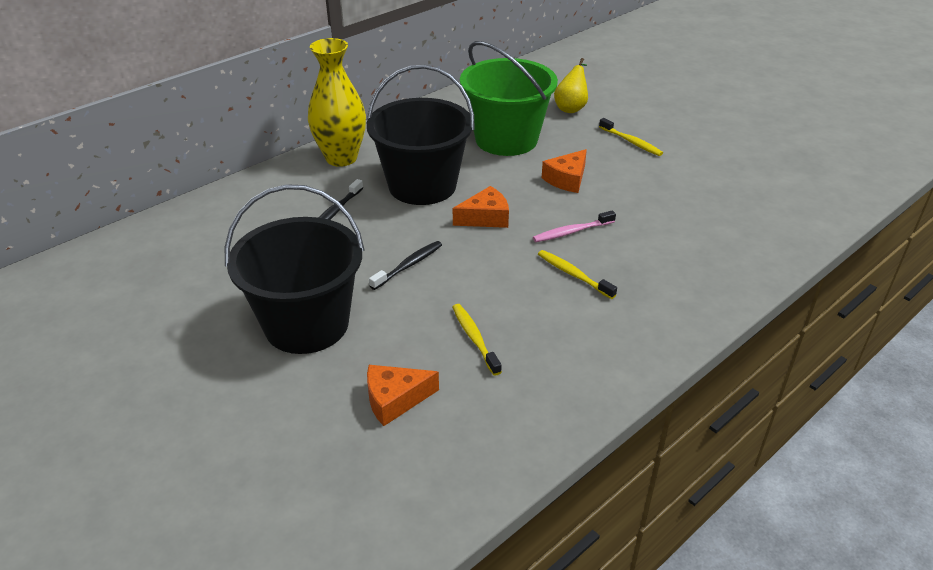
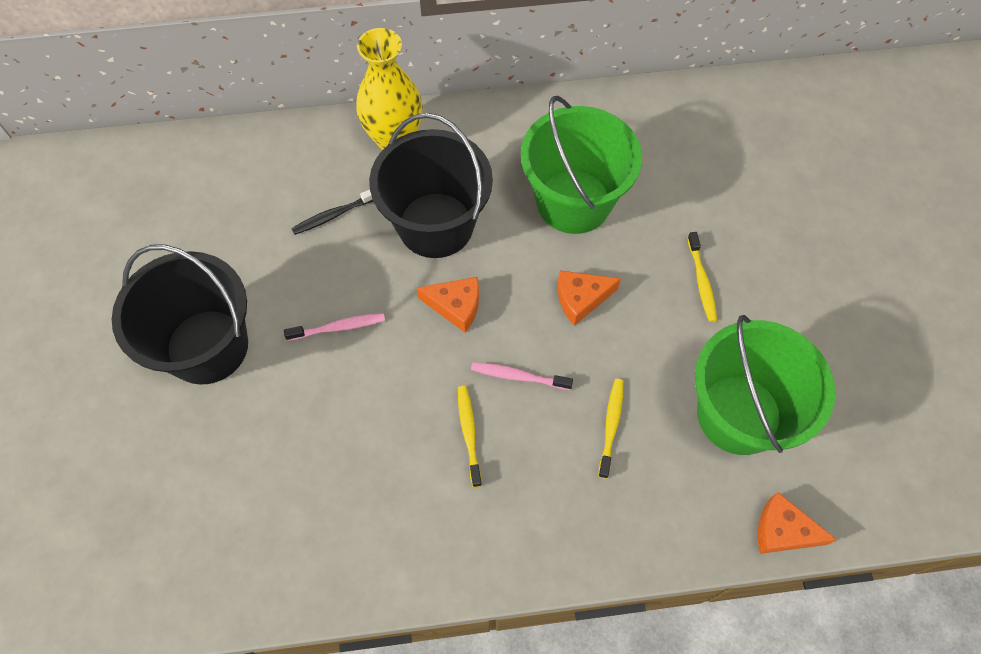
camera: 35 degrees right, 25 degrees up
orange cheese [367,365,439,426] -> orange cheese moved to [758,492,837,554]
black toothbrush [369,241,442,290] -> pink toothbrush [284,313,385,341]
yellow toothbrush [452,304,502,376] -> yellow toothbrush moved to [598,379,624,479]
yellow pear [554,58,588,113] -> none
none -> green bucket [695,315,835,455]

